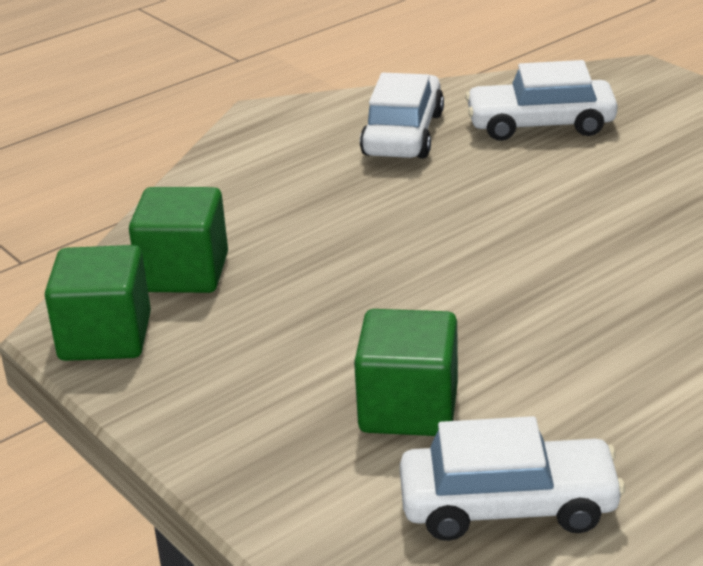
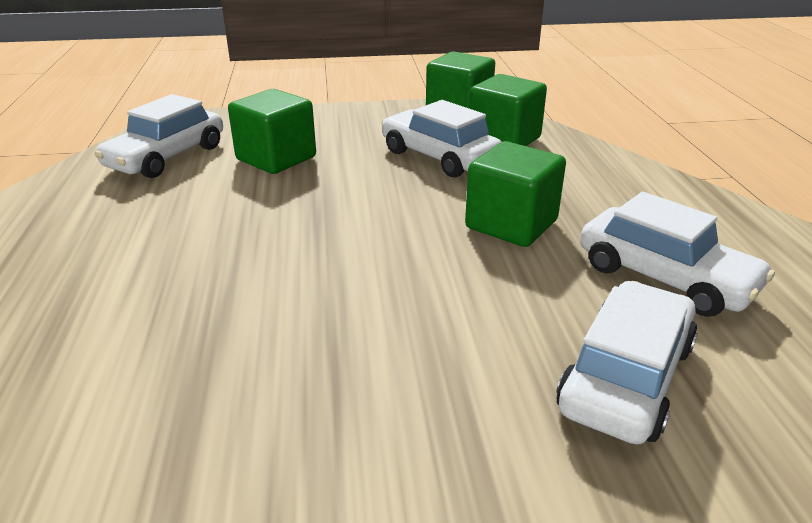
camera: 120 degrees right, 0 degrees up
none -> white car [381,100,502,178]
none -> green cube [465,141,566,247]

